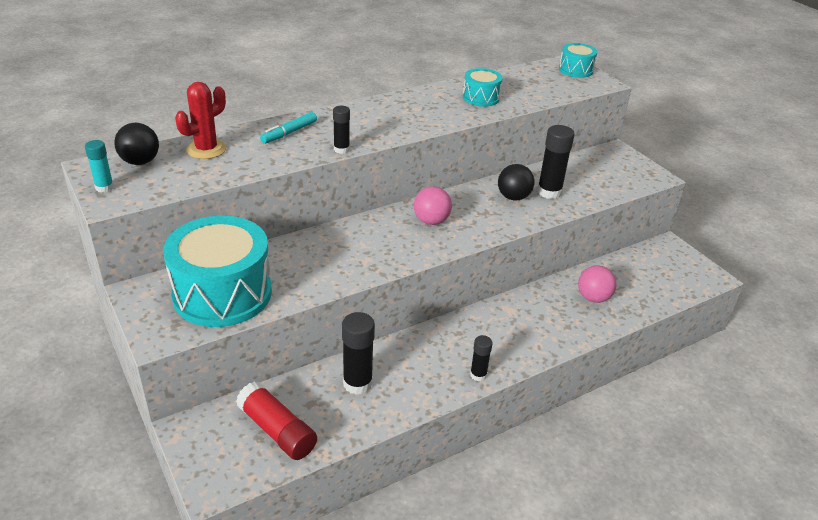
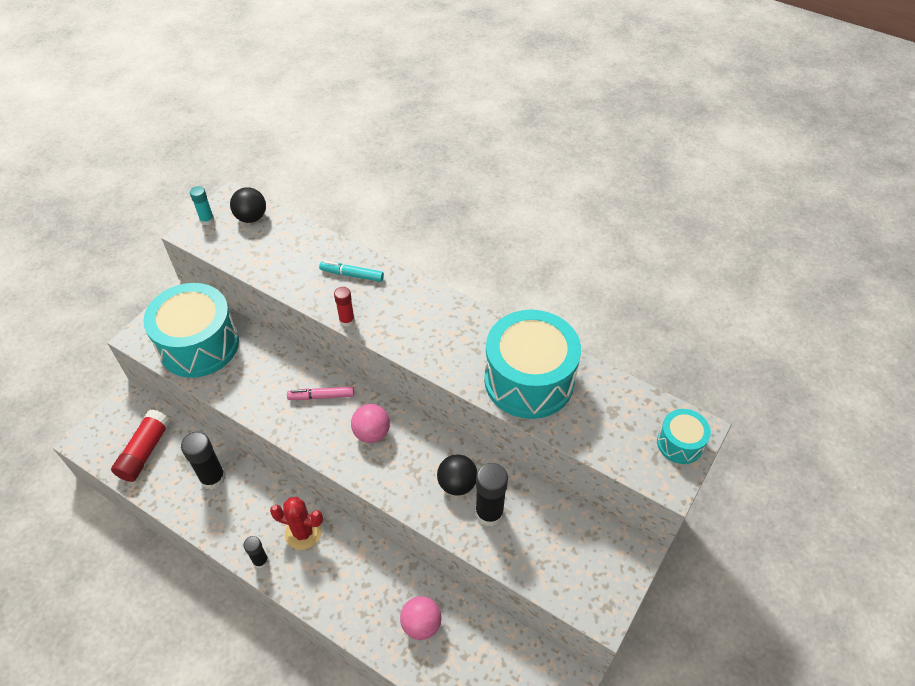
camera: 65 degrees right, 15 degrees up
red cactus [175,82,226,159] -> red cactus moved to [270,497,323,550]
black glue stick [333,106,350,154] -> red glue stick [334,287,355,327]
turquoise drum [463,68,503,107] -> turquoise drum [484,310,581,419], size x2.07
none -> pink marker [287,386,354,400]

